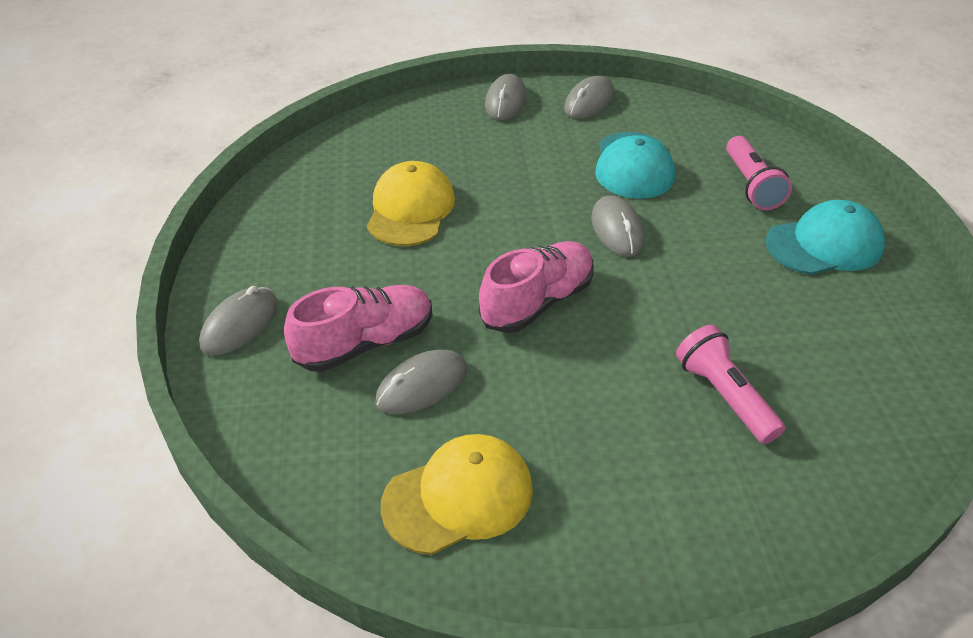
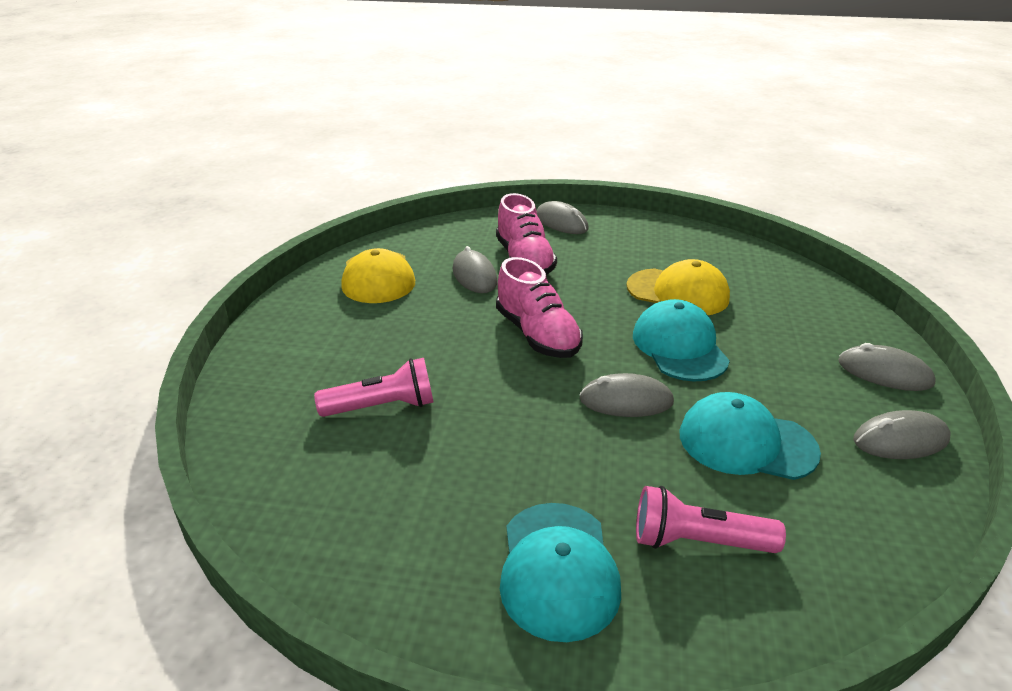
camera: 105 degrees right, 10 degrees down
grey mouse [564,76,614,119] -> grey mouse turned 60 degrees counterclockwise [853,410,950,459]
none -> turquoise cap [633,299,730,381]

